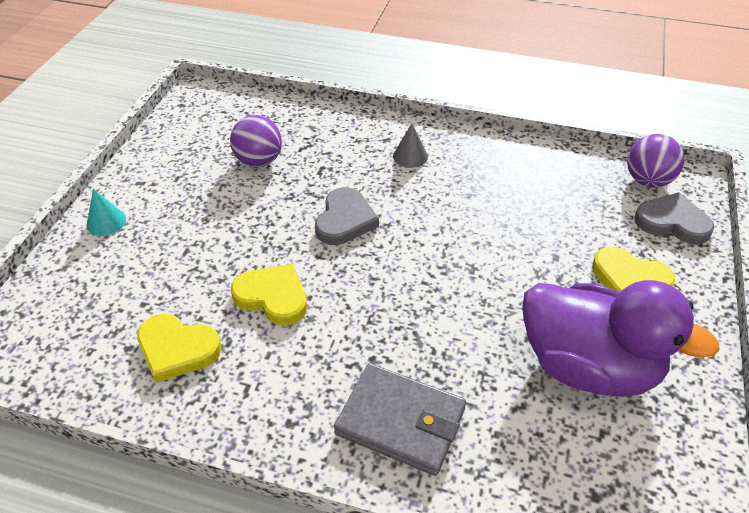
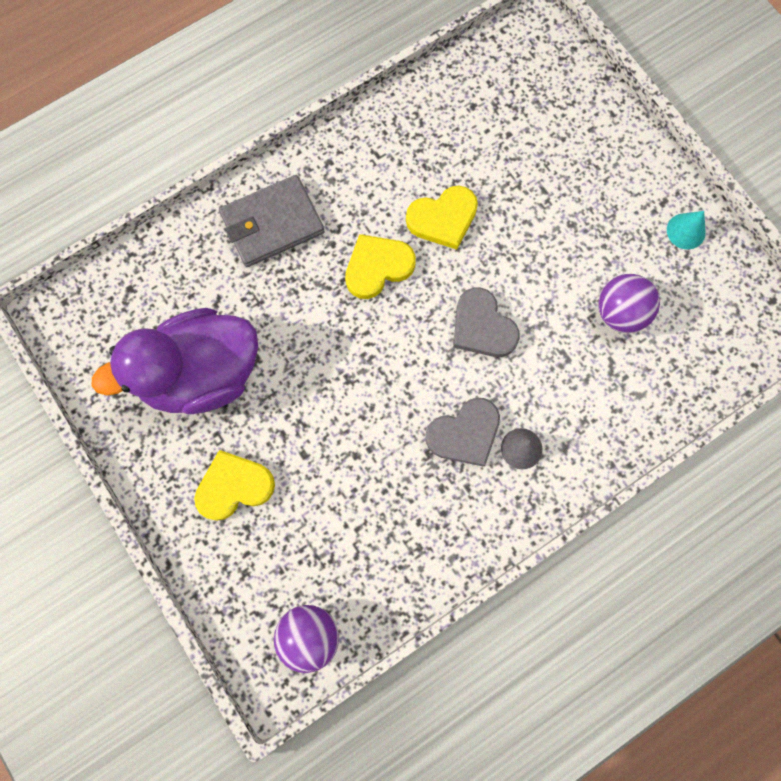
camera: 130 degrees right, 30 degrees up
turquoise cone [87,188,126,236] -> turquoise cone moved to [667,211,706,249]
yellow heart [137,314,221,383] -> yellow heart moved to [345,234,416,299]
grey heart [634,192,714,244] -> grey heart moved to [425,397,500,467]

